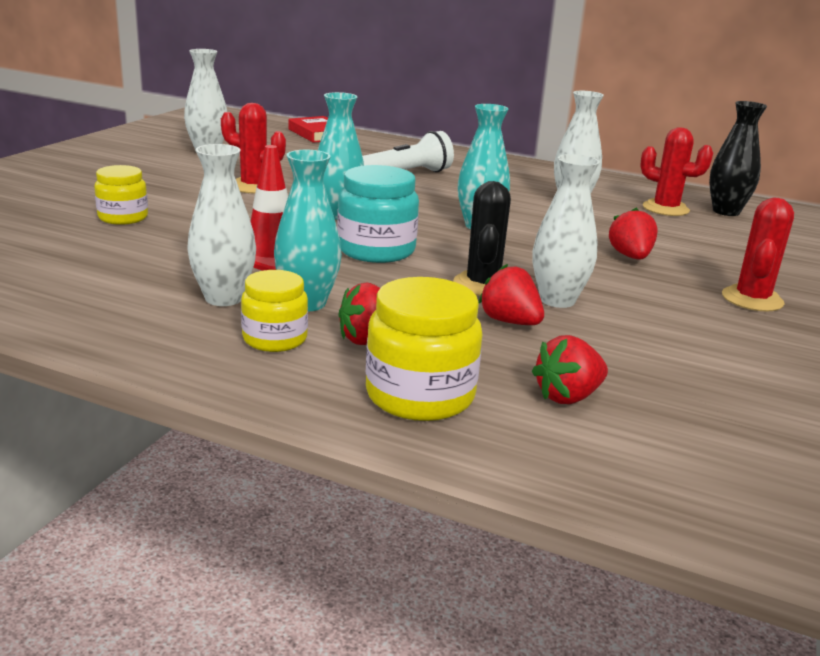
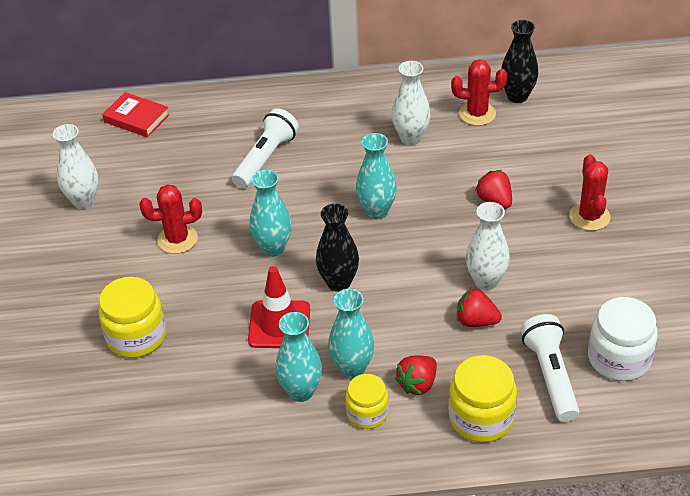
camera: 25 degrees left, 20 degrees up
yellow jar [94,165,148,225] -> yellow jar [98,277,166,358], size x1.55
white vase [187,144,256,306] -> turquoise vase [275,312,322,402]
turquoise jar [337,165,419,263] -> black vase [316,204,359,292]
black cactus [453,181,511,296] -> none
red strawberry [532,335,608,404] -> white flashlight [521,314,579,422]
none -> white jar [588,297,658,381]

